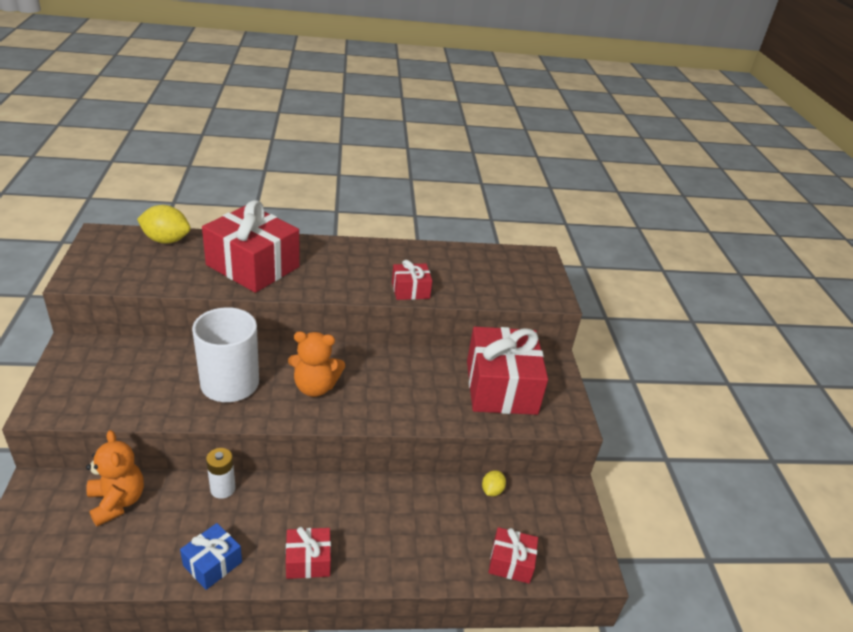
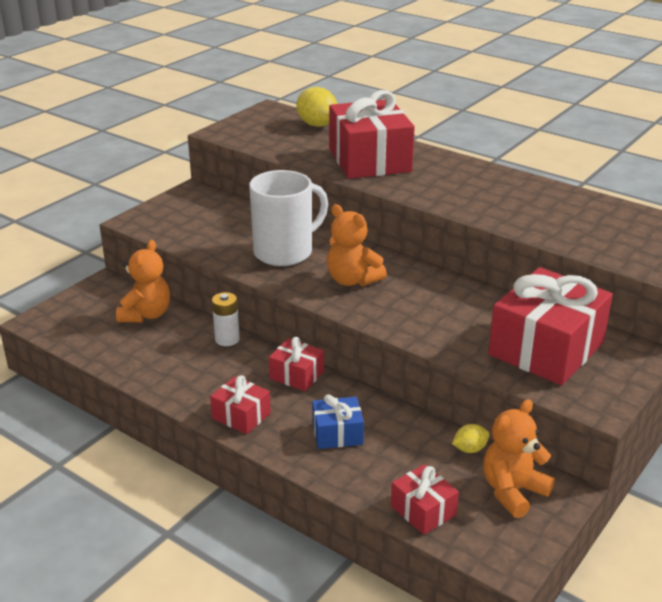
camera: 45 degrees right, 5 degrees down
blue gift [180,523,242,590] -> blue gift moved to [312,394,364,449]
red gift [392,260,432,300] -> red gift moved to [269,337,324,391]
none -> orange teddy bear [483,399,555,518]

